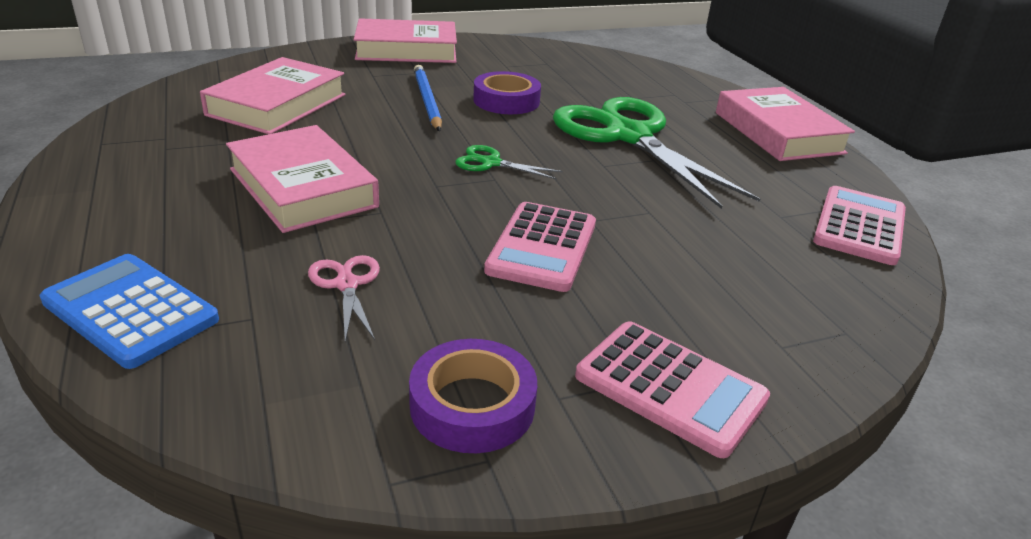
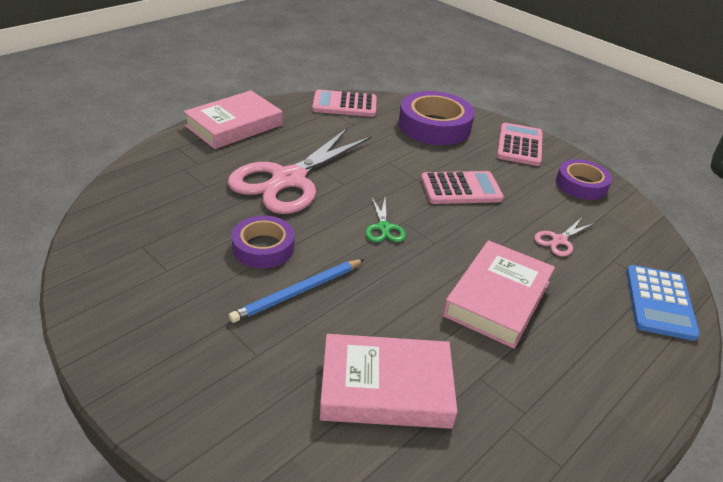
camera: 115 degrees left, 5 degrees up
pink book [354,18,457,63] -> none
green scissors [553,97,760,209] -> pink scissors [228,128,372,214]
none -> purple tape [399,91,475,145]

